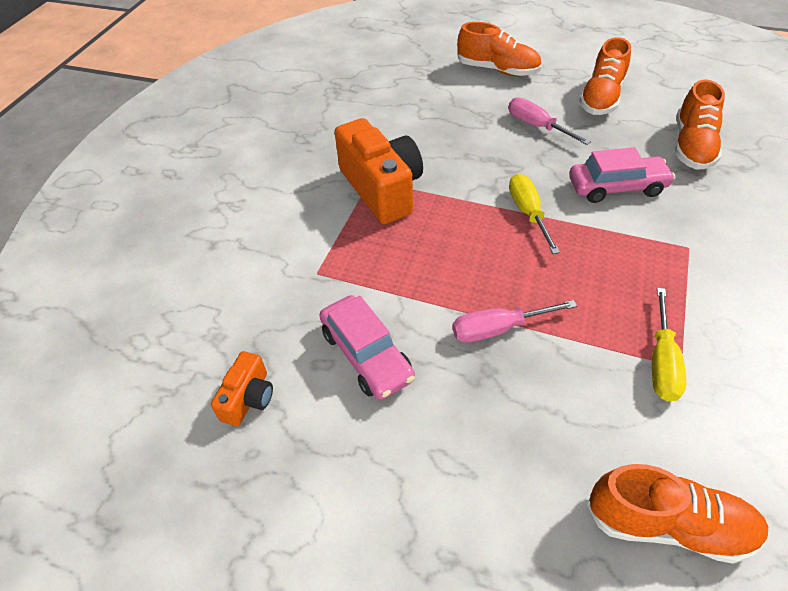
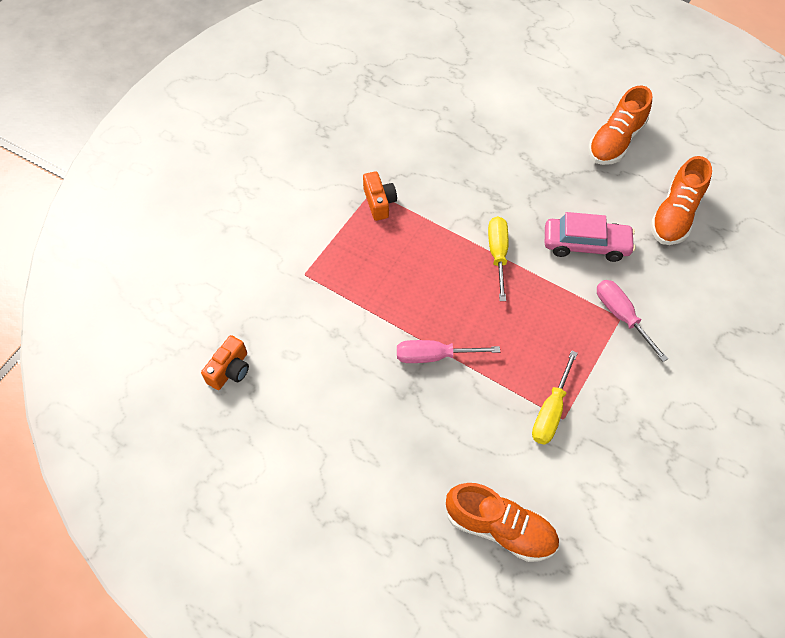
camera: 10 degrees right, 10 degrees up
pink car [319,295,415,400] -> none
orange camera [335,118,423,224] -> orange camera [363,171,397,221], size x0.49
orange shoe [457,22,542,76] -> none
pink screwdriver [509,97,591,145] -> pink screwdriver moved to [597,280,668,362]

